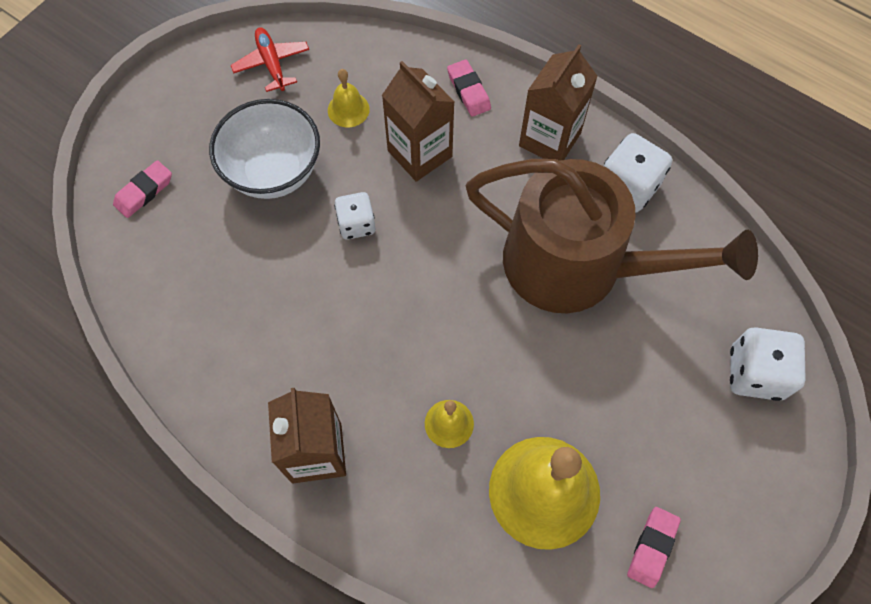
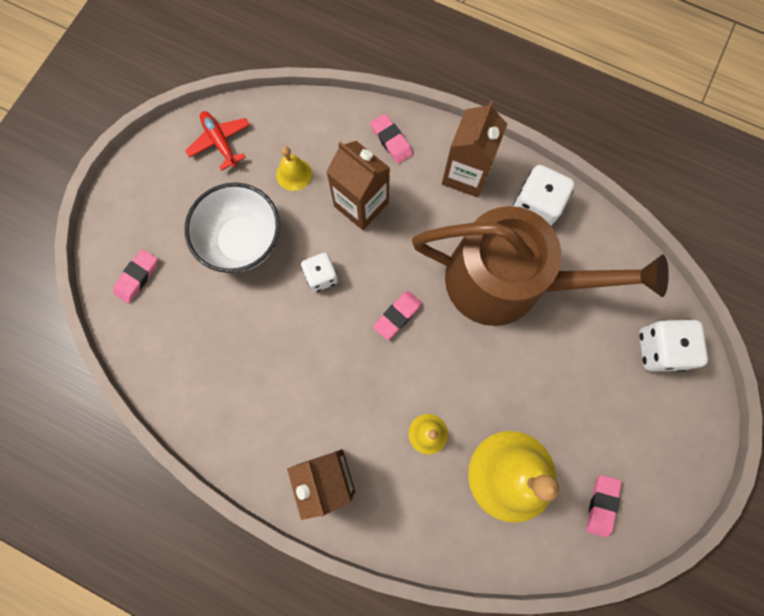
camera: 10 degrees left, 10 degrees up
none -> pink eraser [373,291,423,340]

